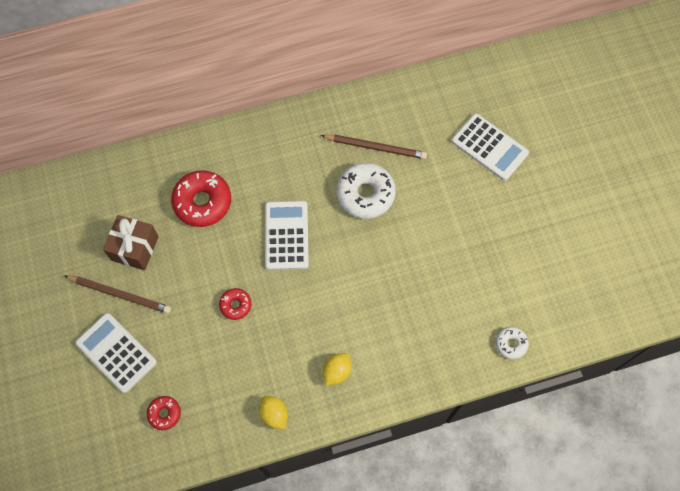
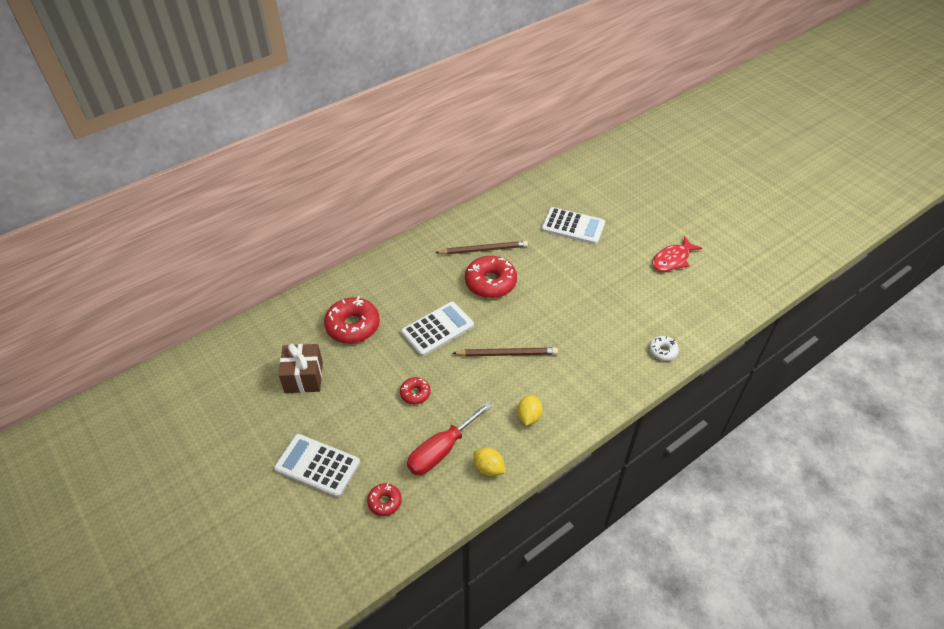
camera: 20 degrees left, 20 degrees down
brown pencil [64,275,171,313] -> brown pencil moved to [452,347,558,357]
white calculator [265,201,309,270] -> white calculator turned 75 degrees clockwise [401,301,474,356]
white donut [336,163,396,219] -> red donut [465,256,517,298]
none -> red screwdriver [407,402,492,475]
none -> red fish [652,236,703,271]

